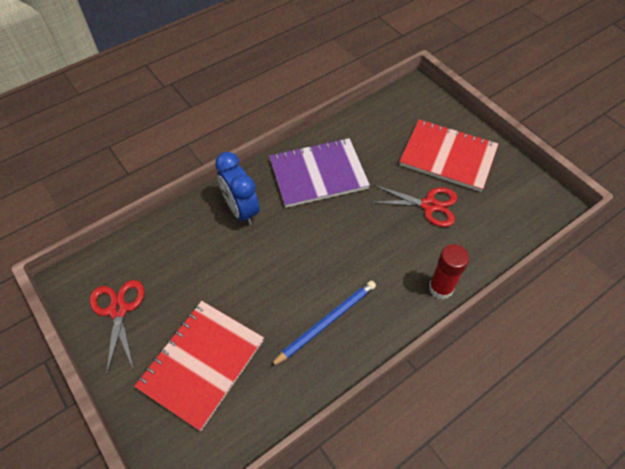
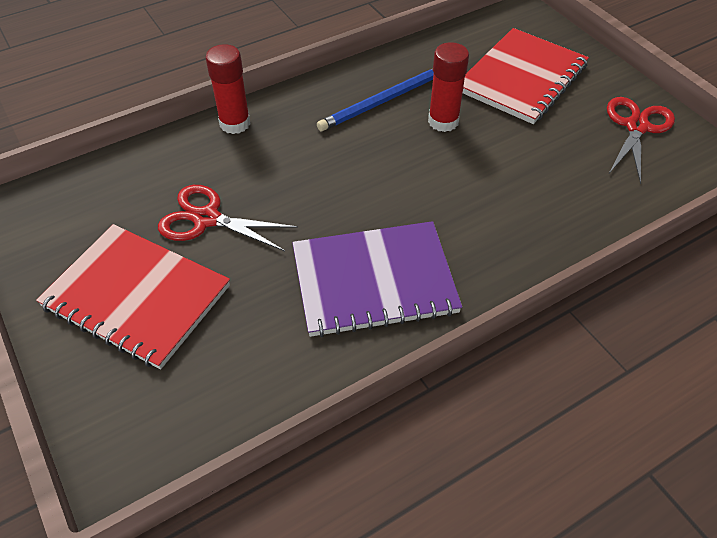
camera: 175 degrees left, 5 degrees down
red scissors [90,280,144,375] -> red scissors turned 150 degrees counterclockwise [607,97,675,184]
blue clock [215,152,260,226] -> none
none -> red glue stick [428,42,469,132]

